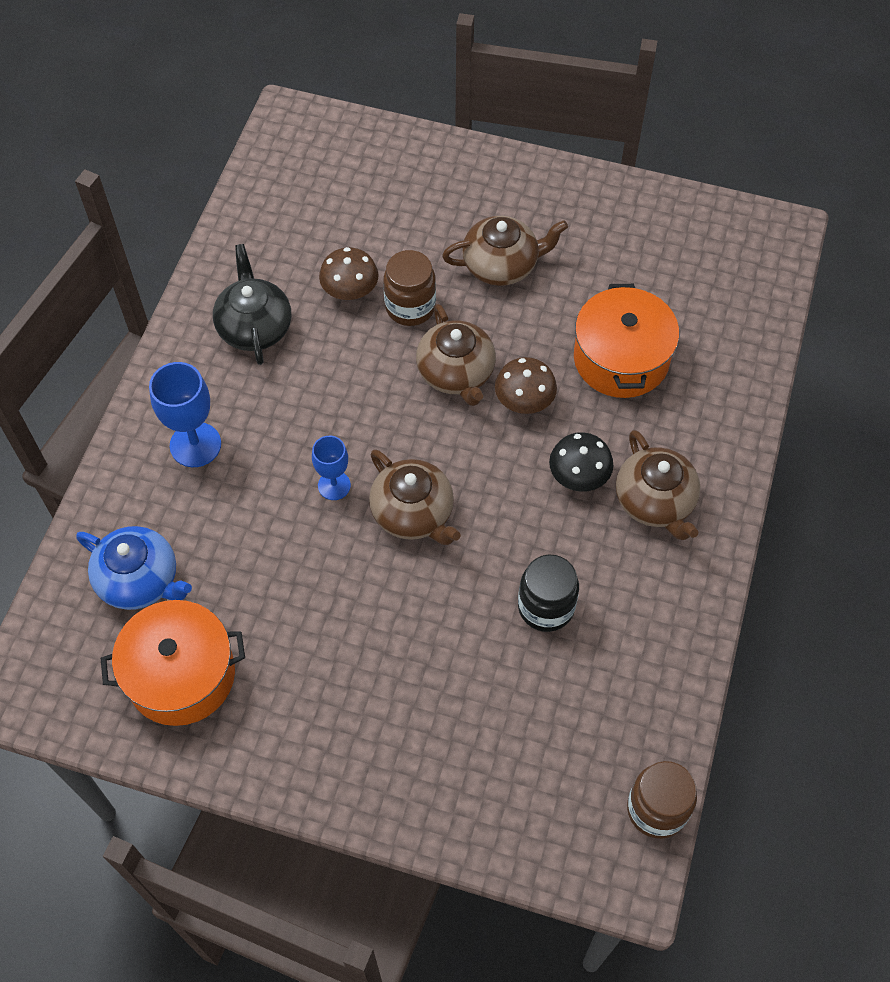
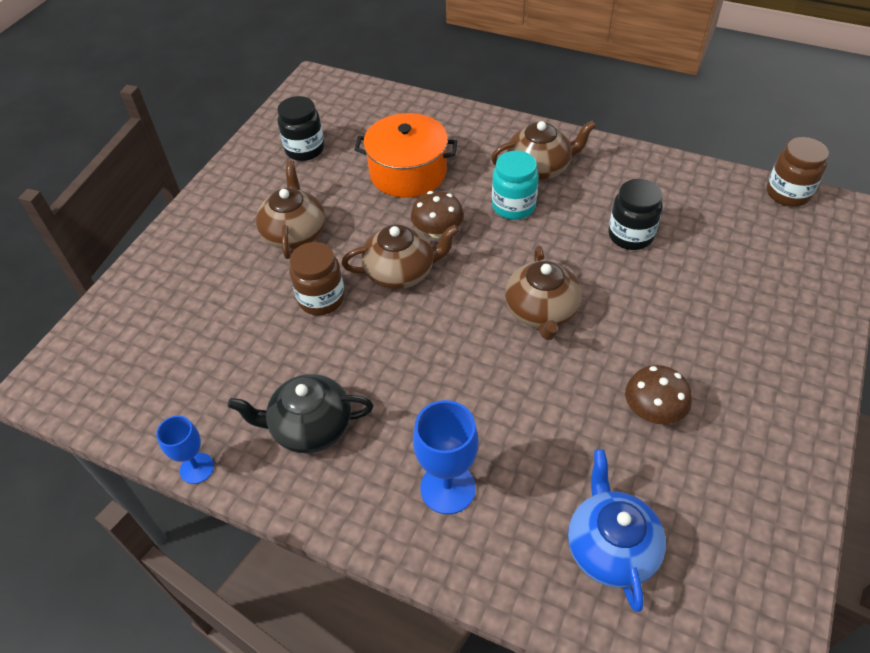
camera: 80 degrees left, 10 degrees down
blue teapot [76,526,192,610] -> blue teapot turned 45 degrees counterclockwise [568,449,666,612]
orange pot [101,600,245,726] -> none
blue goblet [312,436,351,500] -> blue goblet moved to [156,416,214,484]
brown mushroom [319,247,379,300] -> brown mushroom moved to [625,365,692,425]
brown teapot [369,449,461,545] -> brown teapot turned 120 degrees clockwise [505,246,582,340]
black mushroom [549,432,613,492] -> turquoise jar [492,151,539,220]
none -> black jar [277,96,324,161]

